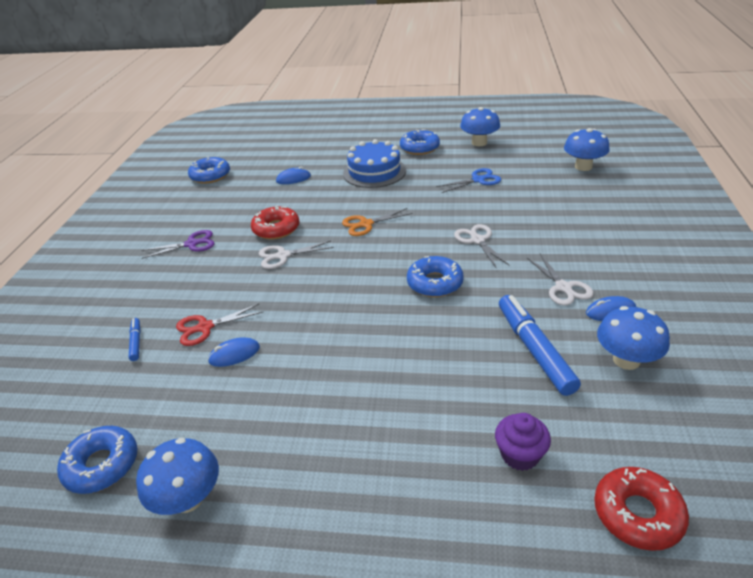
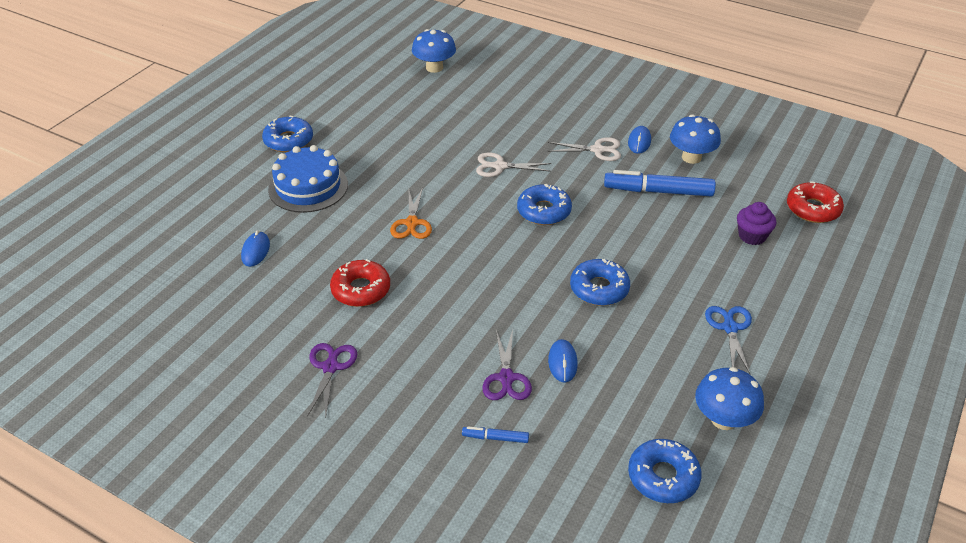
camera: 70 degrees left, 5 degrees up
red scissors [176,304,262,346] -> purple scissors [482,330,532,400]
blue donut [188,157,230,184] -> blue donut moved to [570,259,630,306]
white scissors [259,241,334,269] -> none
blue scissors [436,168,501,193] -> blue scissors moved to [705,306,752,374]
blue mushroom [460,107,500,146] -> none

